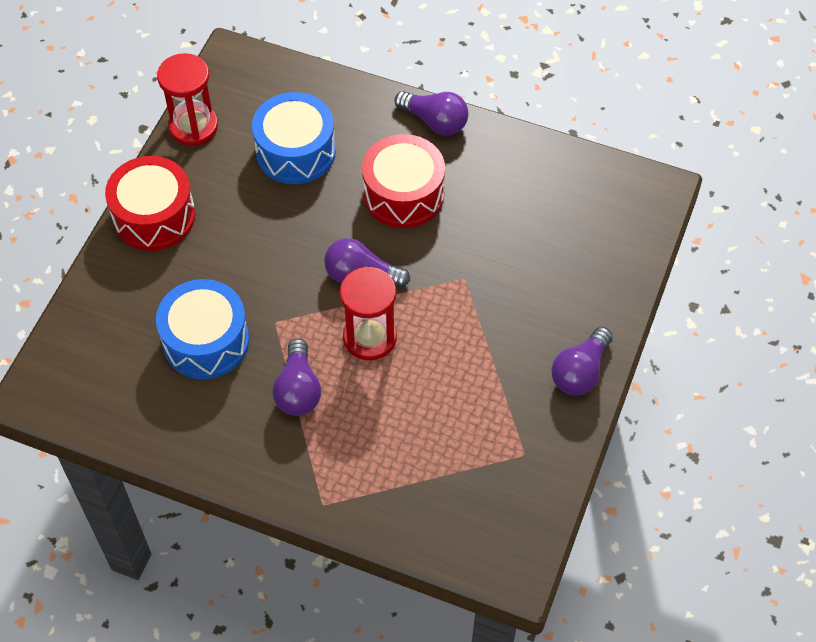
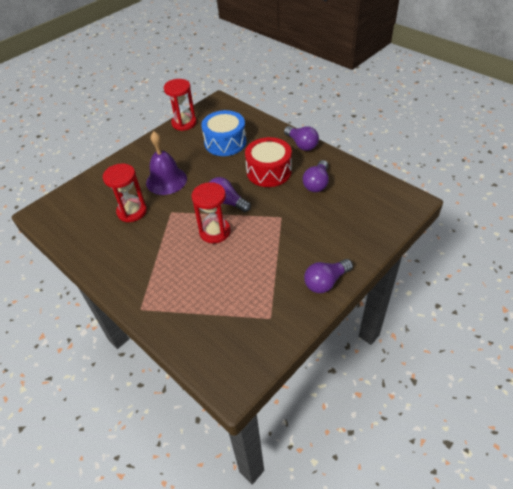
camera: 25 degrees right, 10 degrees down
red drum [105,156,195,251] -> none
blue drum [156,279,249,379] -> red hourglass [103,163,147,222]
purple light bulb [273,338,321,416] -> purple light bulb moved to [303,160,329,192]
none -> purple bell [146,132,187,195]

